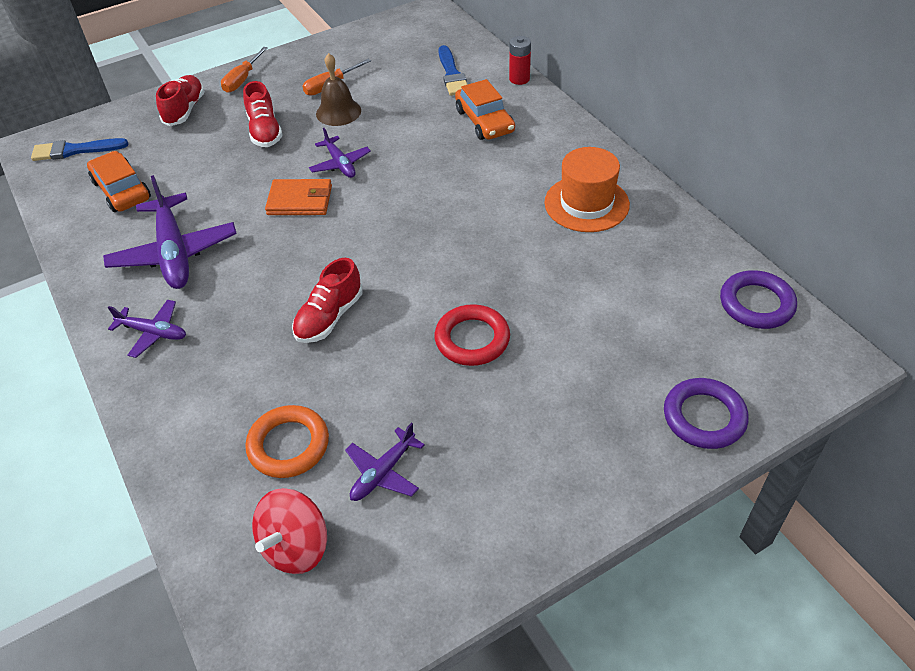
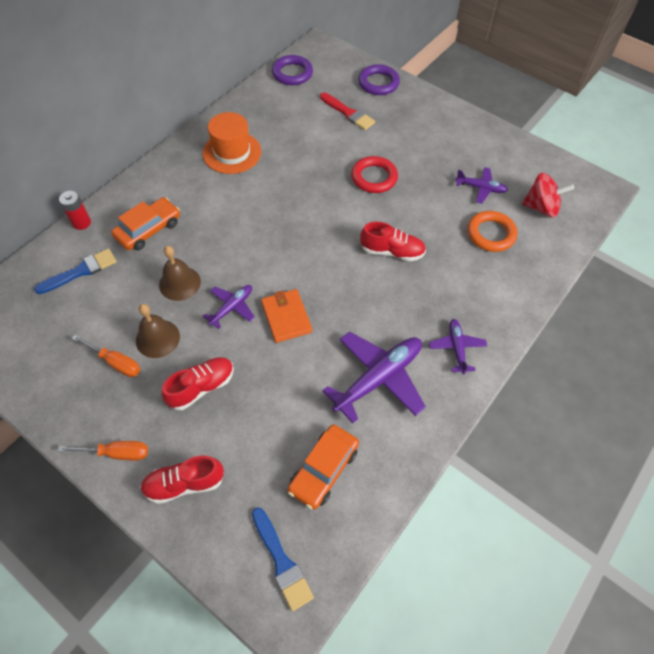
camera: 115 degrees left, 10 degrees up
none -> brown bell [159,246,201,301]
none -> red brush [320,92,375,130]

